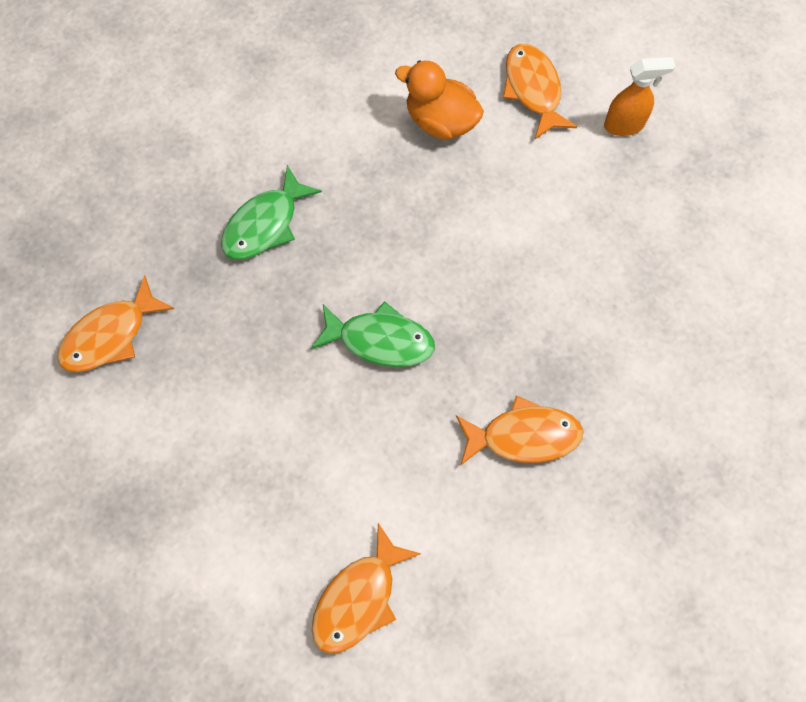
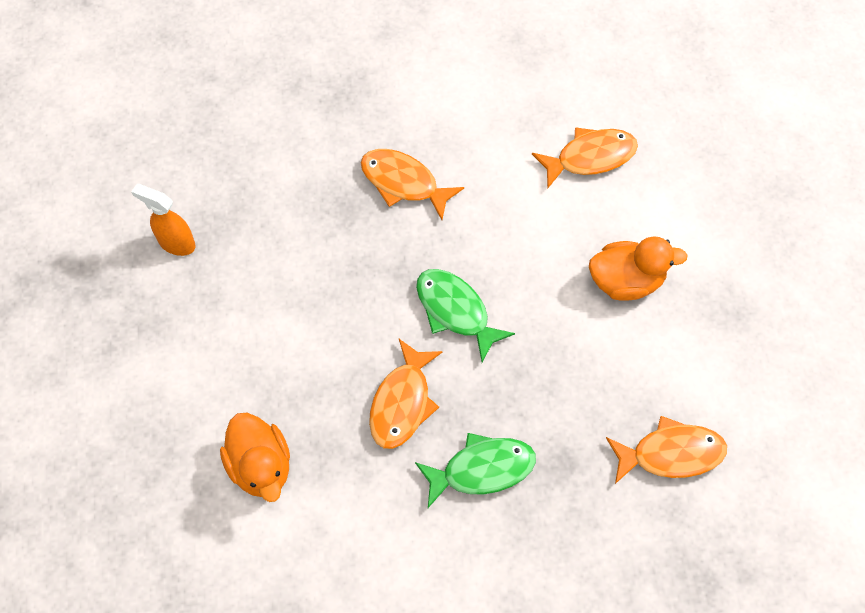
camera: 145 degrees left, 5 degrees down
orange fish [503,44,577,139] -> orange fish moved to [369,339,443,449]
orange spray bottle [604,57,675,136] -> orange spray bottle moved to [131,184,196,256]
none -> orange duck [589,237,688,301]

